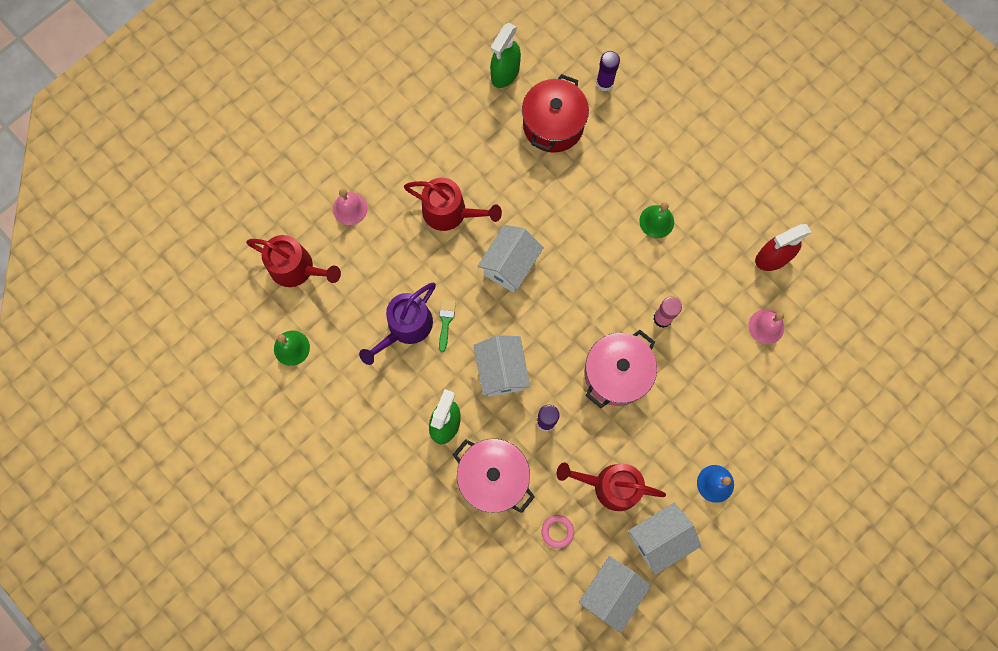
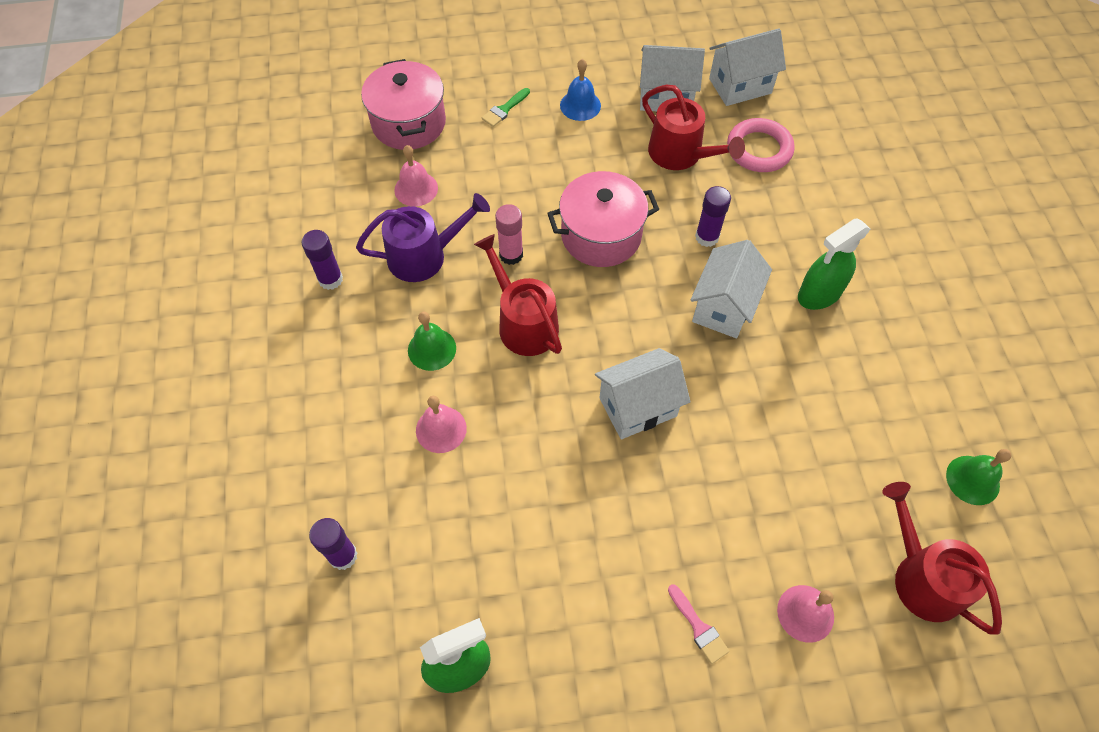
camera: 145 degrees left, 15 degrees down
purple watering can [359,283,436,365] -> purple watering can moved to [356,193,490,282]
red watering can [404,178,502,231] -> red watering can moved to [474,234,562,356]
green brush [439,300,456,352] -> green brush moved to [482,88,530,127]
pink pot [453,439,535,513] -> pink pot moved to [361,59,446,150]
red pot [522,74,589,153] -> none
pink ring [542,515,574,548] -> pink ring [727,118,795,172], size x1.81
red spray bottle [755,224,812,271] -> none
none -> purple glue stick [302,230,343,290]
none -> pink bell [416,396,467,453]
none -> pink brush [668,584,729,664]

